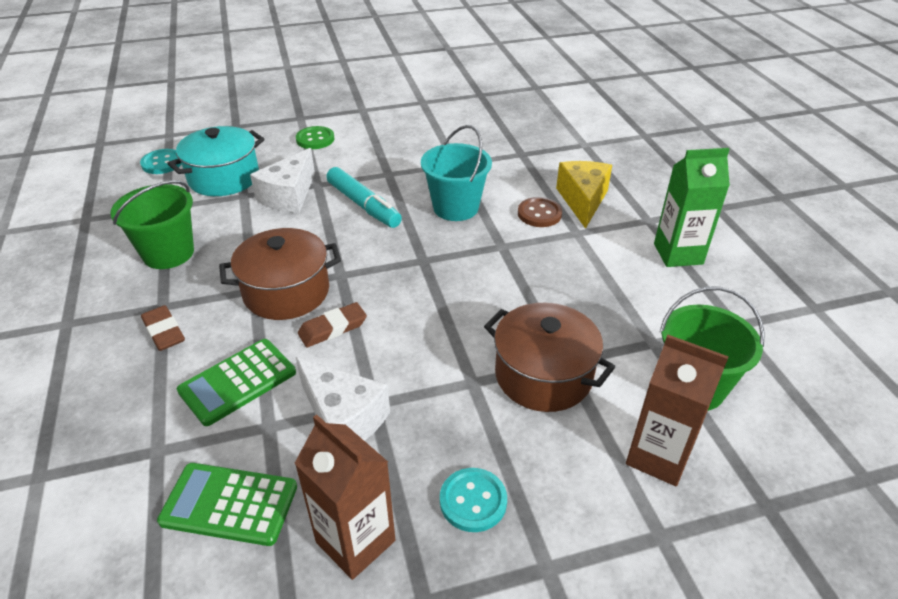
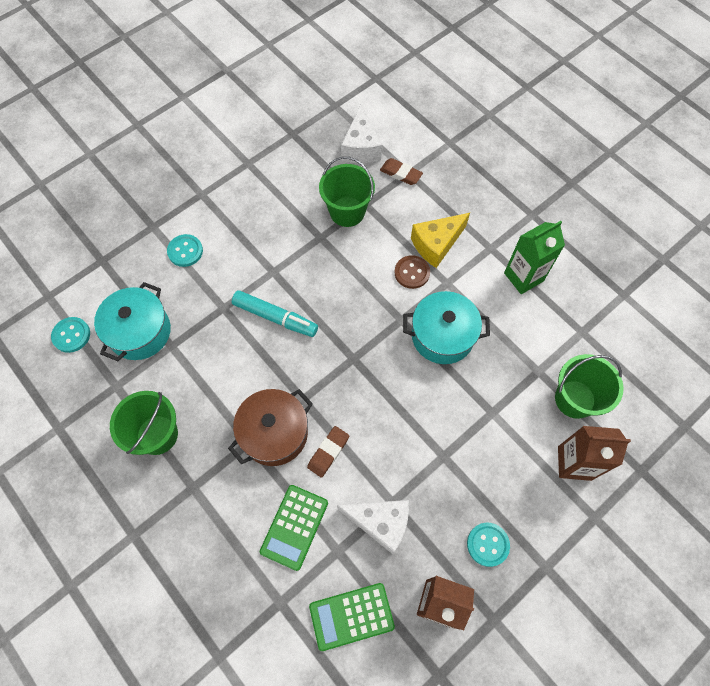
camera: 25 degrees left, 25 degrees up
brown eraser [141,305,185,351] -> brown eraser moved to [380,158,423,185]
white cheese [250,148,315,213] -> white cheese moved to [341,104,382,163]
green button [296,126,334,149] -> turquoise button [167,234,203,267]
turquoise bucket [421,125,492,221] -> none
brown pot [484,303,615,412] -> none
yellow cheese [556,161,612,229] -> yellow cheese turned 105 degrees counterclockwise [411,213,470,268]
none -> green bucket [319,156,375,227]
none -> turquoise pot [403,291,490,364]

